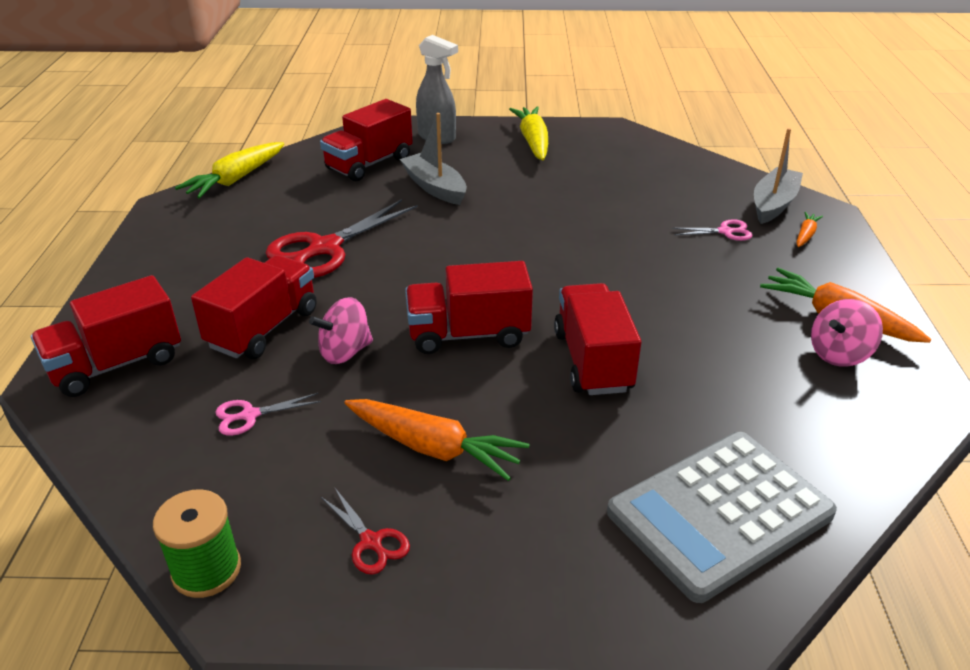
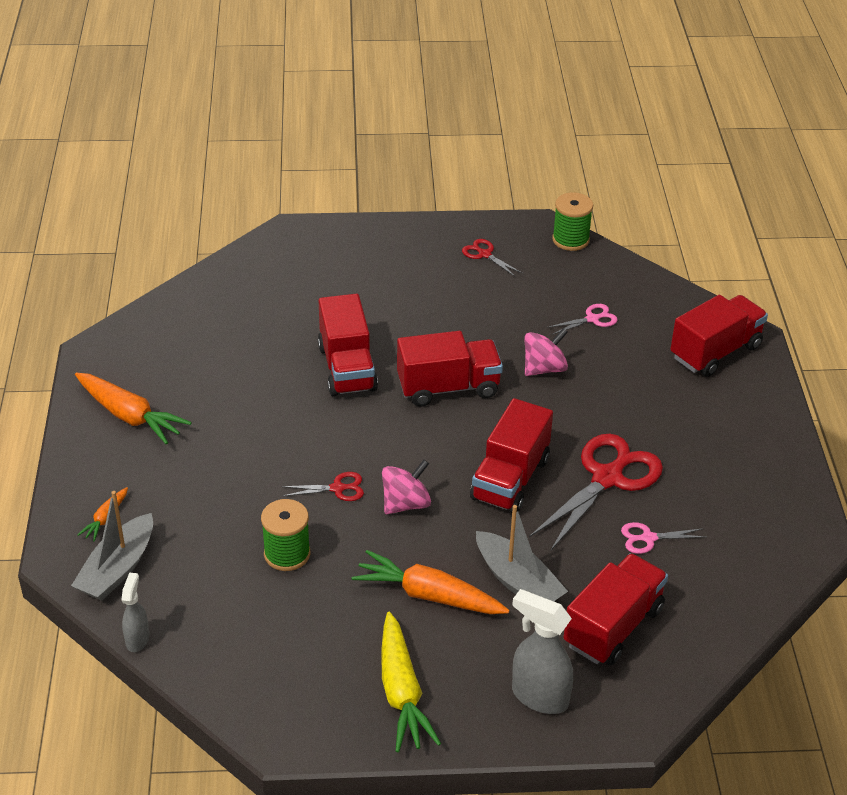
camera: 175 degrees right, 5 degrees up
yellow carrot [175,142,284,198] -> none
red truck [191,255,317,359] -> red truck moved to [470,398,553,513]
orange carrot [344,399,529,481] -> orange carrot moved to [352,550,509,614]
grey calculator [607,432,837,603] -> none
pink scissors [672,219,752,241] -> pink scissors moved to [621,522,705,554]
pink spinning top [811,299,883,367] -> pink spinning top moved to [382,460,431,514]
none -> grey spray bottle [121,572,149,652]
none -> green spool [261,499,310,571]
none -> red scissors [281,472,364,501]

